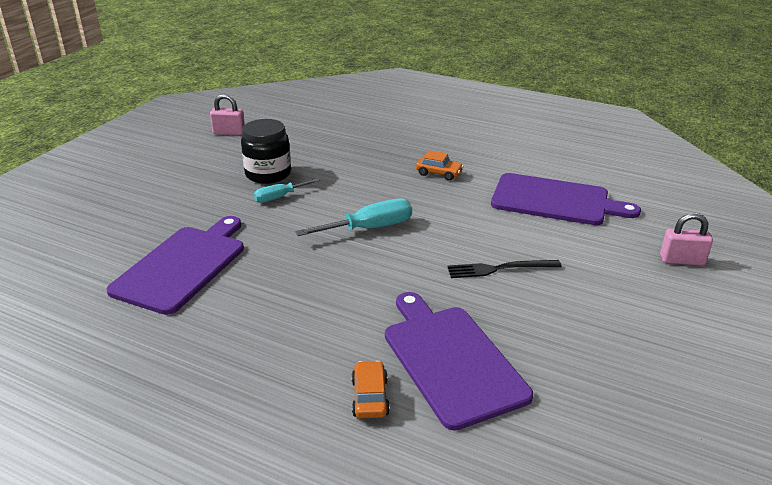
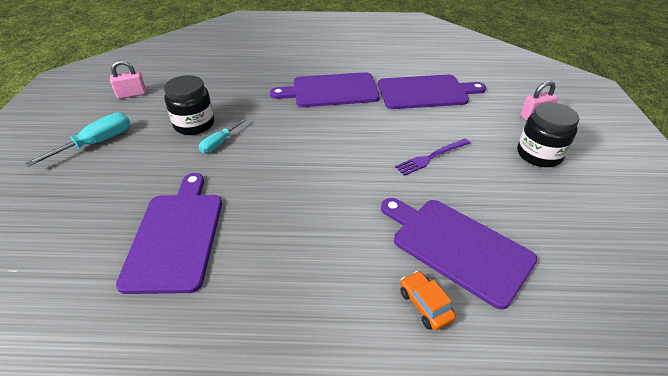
camera: 25 degrees left, 10 degrees up
turquoise screwdriver [295,198,412,236] -> turquoise screwdriver moved to [25,112,130,167]
orange car [416,150,464,181] -> purple cutting board [270,72,380,107]
black fork [447,260,562,278] -> purple fork [395,139,470,176]
none -> black jar [517,102,579,167]

